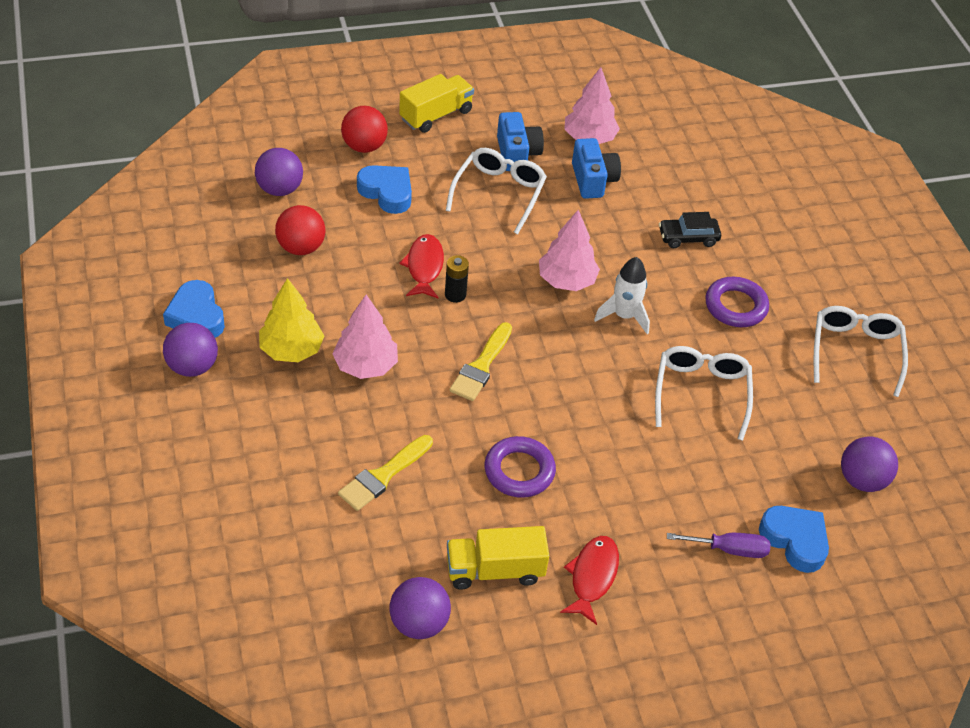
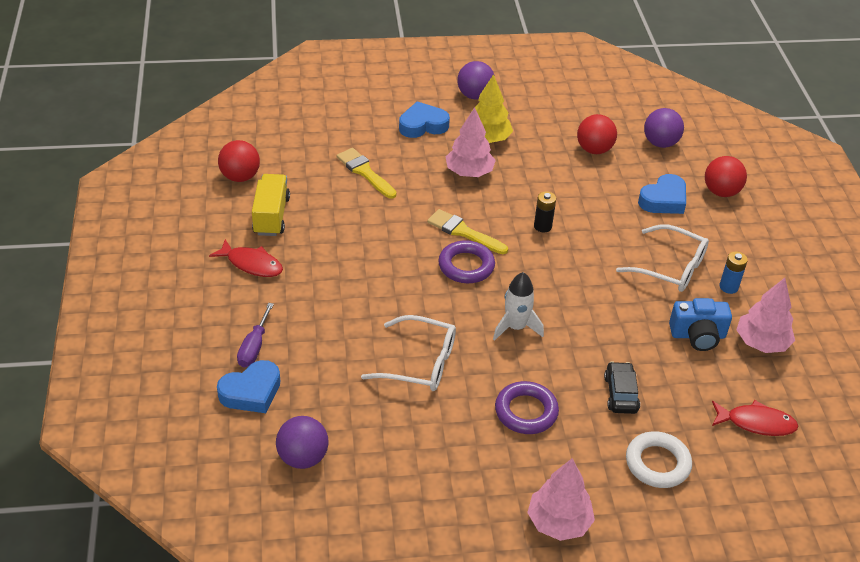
camera: 100 degrees right, 5 degrees down
blue heart [163,280,225,338] -> blue heart moved to [399,101,450,138]
purple ball [389,577,451,639] -> red ball [218,140,260,182]
yellow truck [399,74,474,133] -> none
red fish [399,234,444,298] -> red fish moved to [712,400,798,436]
purple ring [484,436,556,498] -> purple ring moved to [438,240,495,283]
blue camera [497,112,544,171] -> blue battery [719,252,748,294]
pink tree [539,210,600,291] -> pink tree moved to [527,458,595,541]
white glasses [814,306,908,397] -> none
none -> white ring [626,431,692,488]

